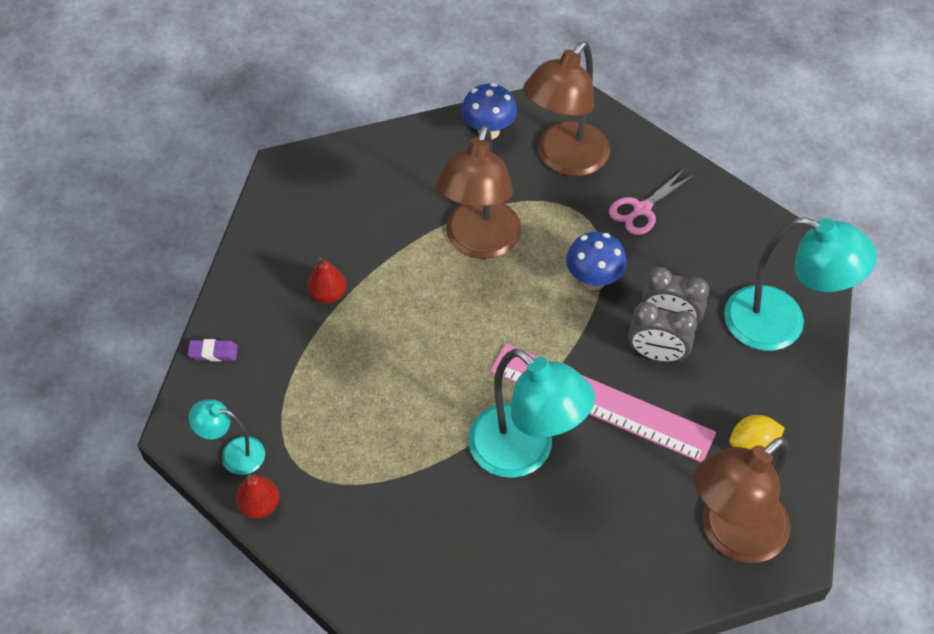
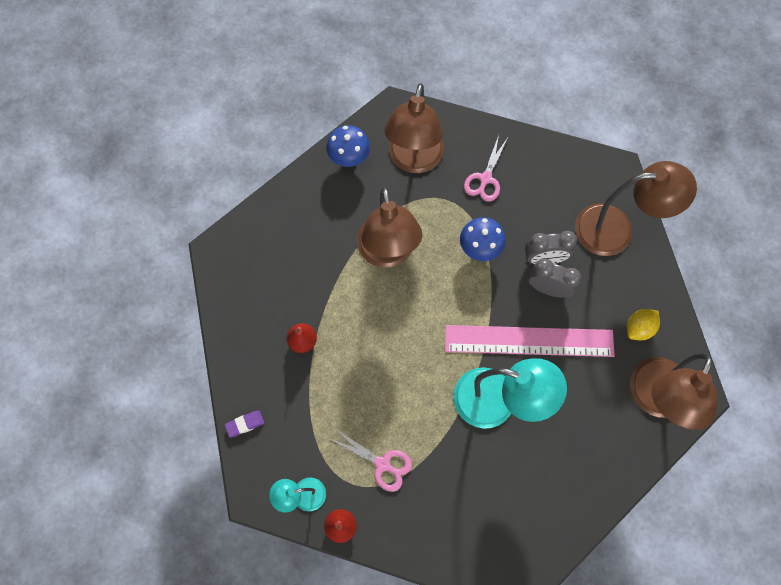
camera: 25 degrees left, 15 degrees up
grey clock [628,302,697,362] -> grey clock turned 150 degrees counterclockwise [529,258,581,298]
turquoise lamp [724,217,877,351] -> brown lamp [575,161,697,256]
none -> pink scissors [331,430,412,492]

